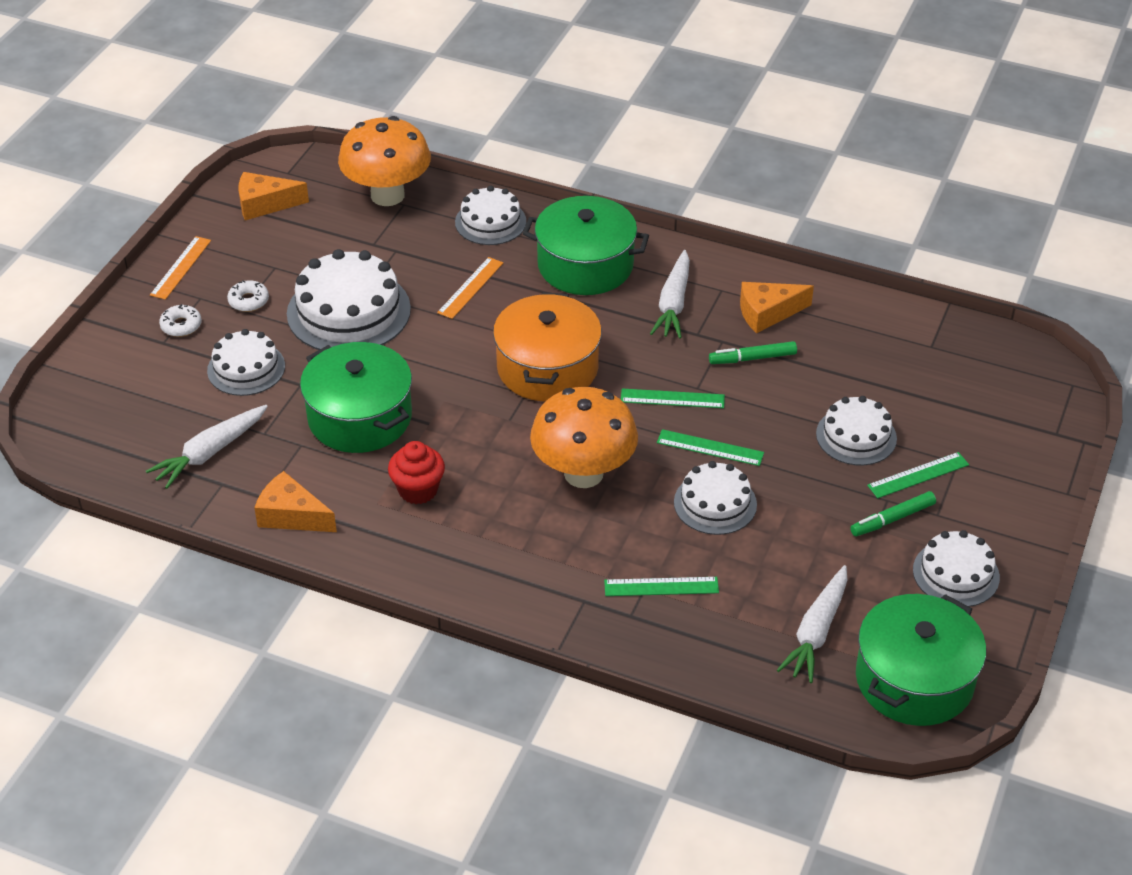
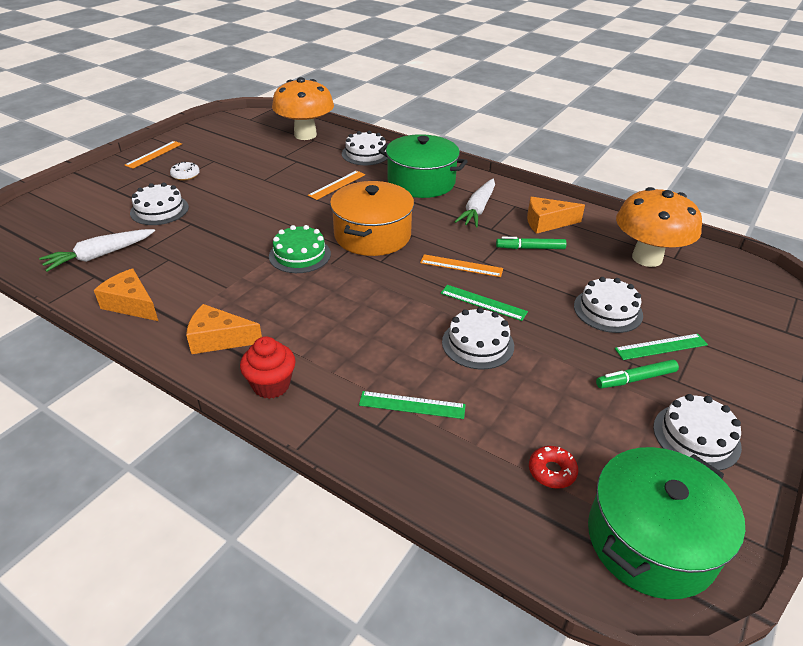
camera: 10 degrees right, 5 degrees down
white donut [159,304,202,337] -> none
orange cheese [238,172,309,220] -> orange cheese moved to [186,304,262,354]
white cake [287,249,411,350] -> none
green pot [300,342,412,453] -> none
red cupcake [388,441,445,504] -> red cupcake moved to [240,336,296,399]
orange mushroom [530,387,638,488] -> orange mushroom moved to [616,187,702,267]
green ruler [621,388,725,408] -> orange ruler [420,254,503,277]
white carrot [777,565,847,683] -> red donut [529,446,578,489]
none -> green cake [269,225,331,273]

